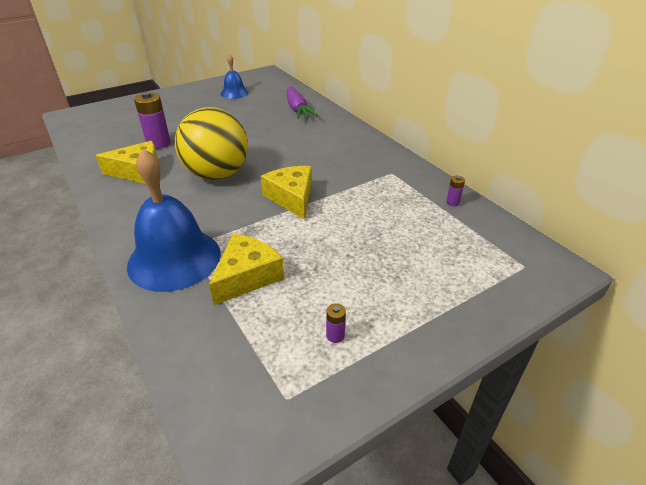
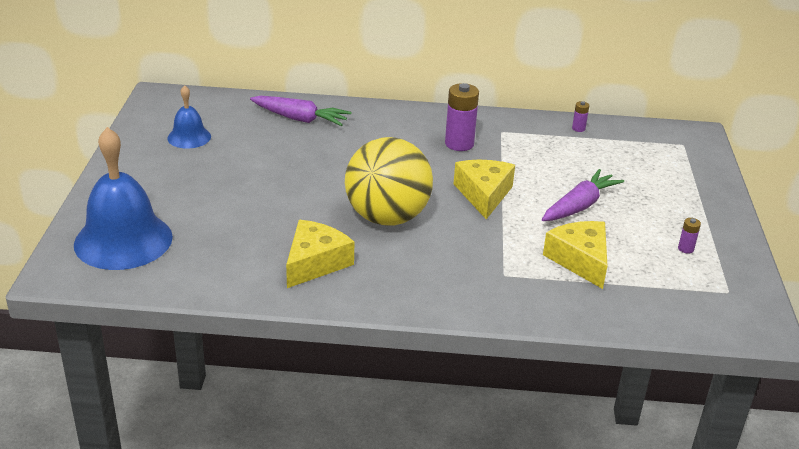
camera: 55 degrees left, 5 degrees down
blue bell [127,148,221,292] -> blue bell moved to [74,127,173,270]
purple battery [134,92,171,149] -> purple battery moved to [445,83,479,151]
yellow cheese [261,166,312,219] -> yellow cheese turned 75 degrees clockwise [454,160,515,219]
none -> purple carrot [542,169,624,221]

